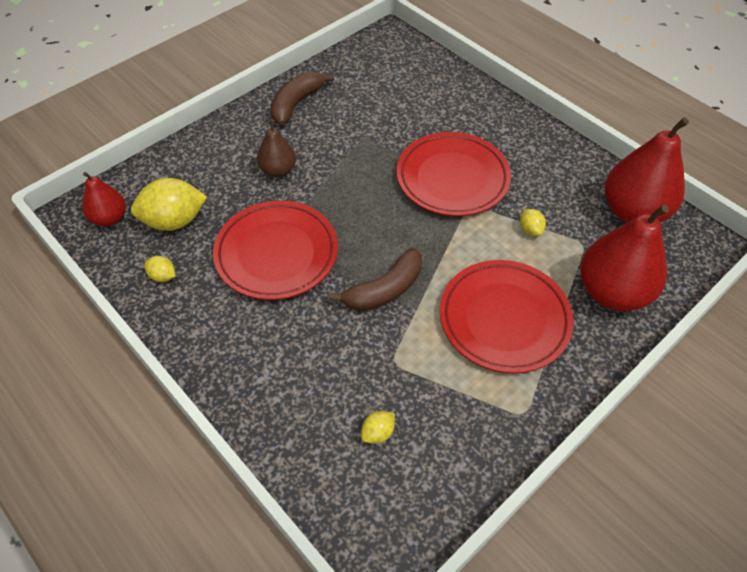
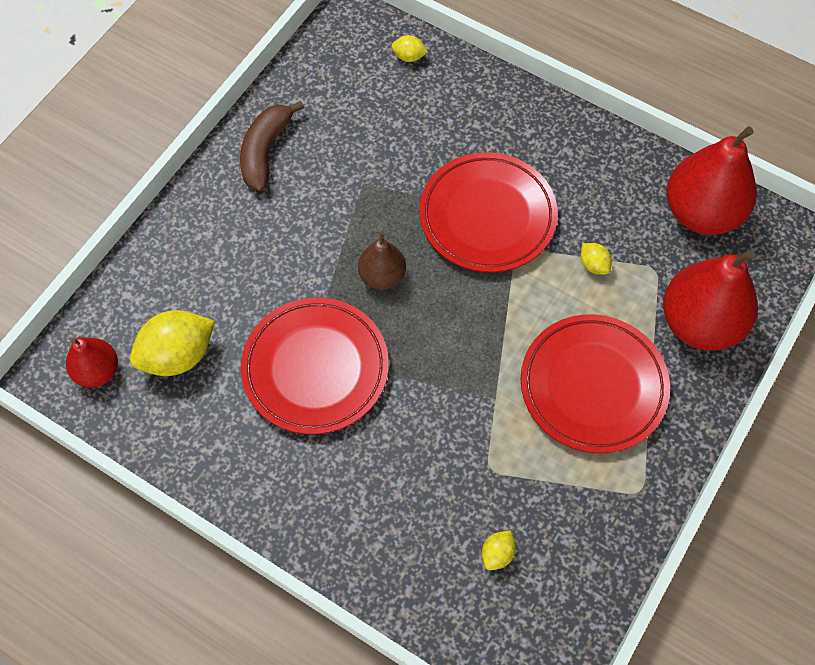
camera: 15 degrees left, 10 degrees up
yellow lemon [144,256,175,282] -> yellow lemon moved to [392,35,428,62]
brown pear [257,119,296,177] -> brown pear moved to [358,232,406,290]
brown banana [329,248,422,311] -> none

